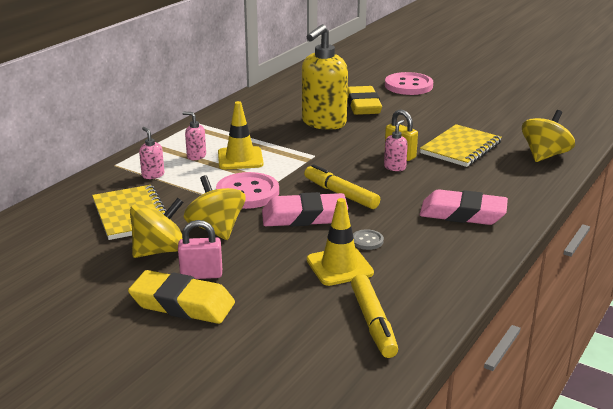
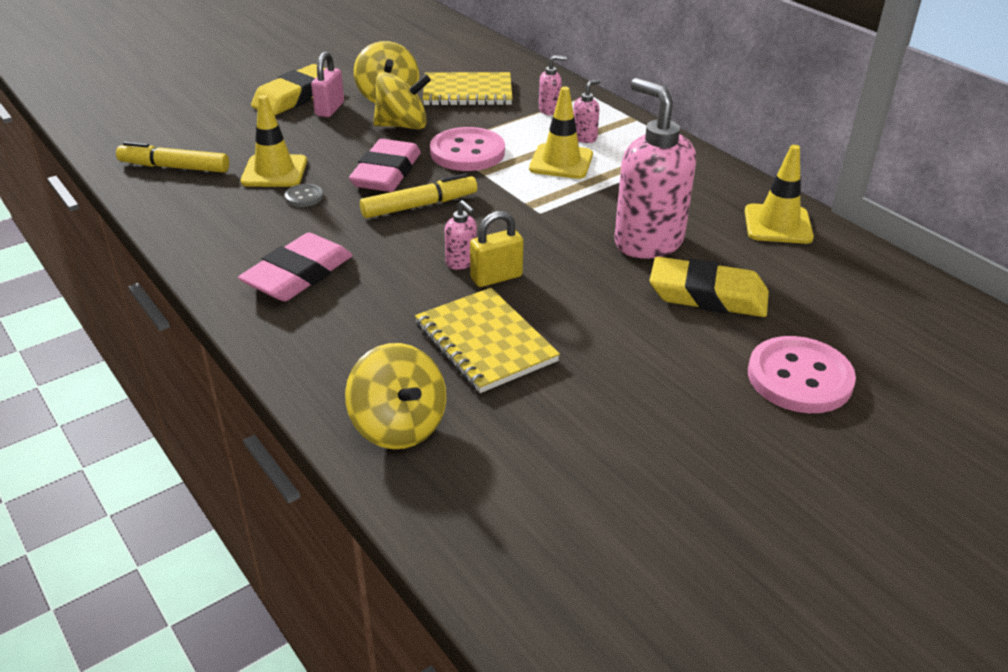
camera: 110 degrees right, 10 degrees up
yellow soap dispenser [302,24,348,130] -> pink soap dispenser [614,78,696,259]
none -> yellow traffic cone [745,145,814,244]

